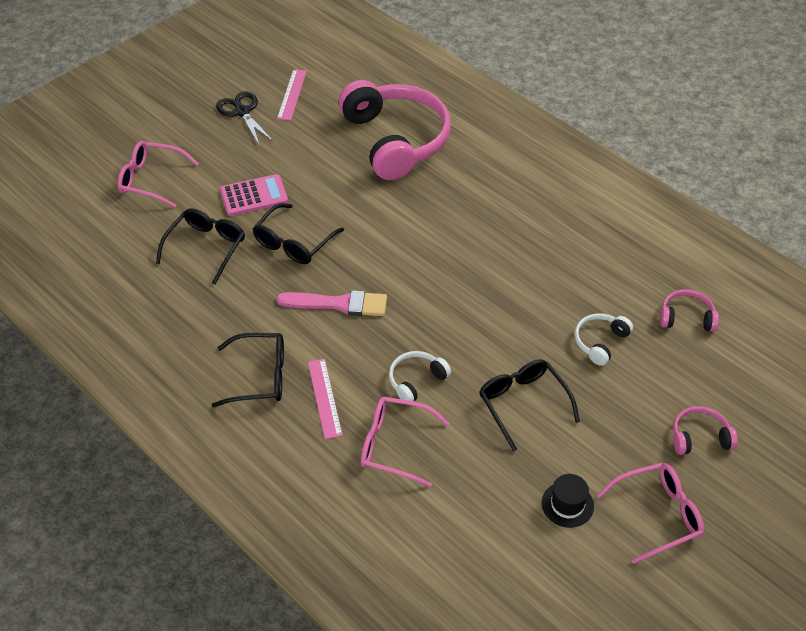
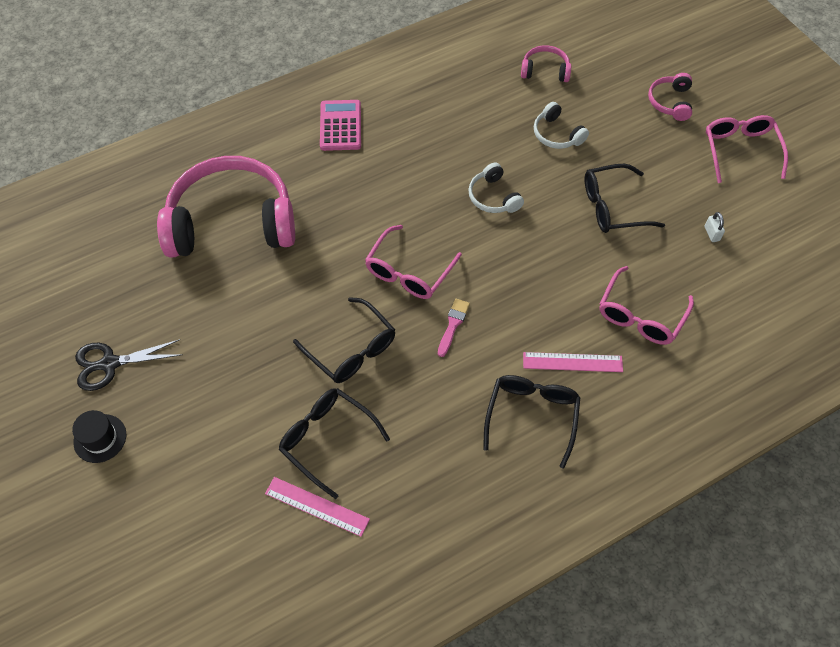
camera: 75 degrees left, 10 degrees up
pink glasses [118,141,199,208] -> pink glasses moved to [365,225,462,299]
pink calculator [220,174,288,216] -> pink calculator moved to [320,100,361,151]
pink ruler [277,69,307,120] -> pink ruler moved to [265,477,370,537]
pink brush [277,290,387,316] -> pink brush [438,299,470,357], size x0.57
white headphones [389,351,451,401] -> white headphones moved to [468,162,524,213]
black hat [542,474,594,528] -> black hat moved to [72,410,126,463]
pink headphones [660,289,719,332] -> pink headphones turned 75 degrees clockwise [521,45,571,82]
none -> white padlock [704,212,725,242]

